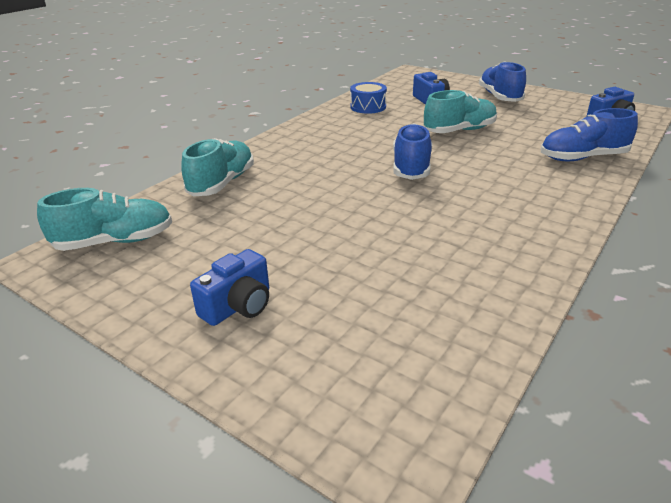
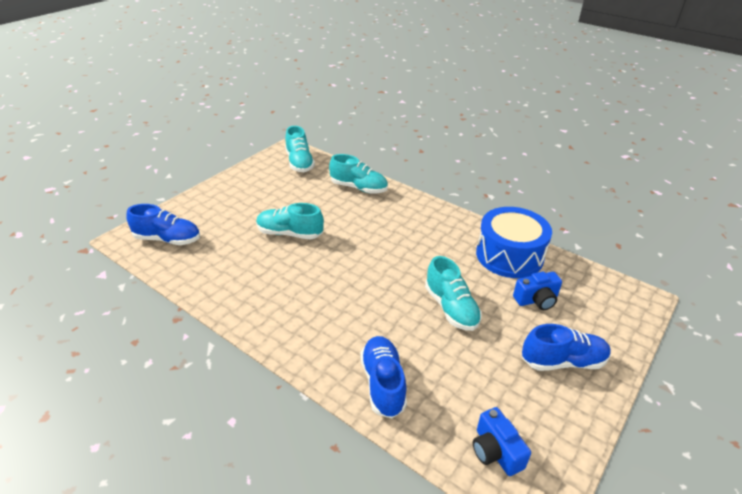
camera: 90 degrees right, 5 degrees up
blue camera [190,249,269,326] -> none
blue drum [350,82,387,114] -> blue drum [476,207,552,278], size x1.92
blue shoe [393,123,432,180] -> blue shoe moved to [126,204,200,245]
none -> turquoise shoe [256,203,324,240]

